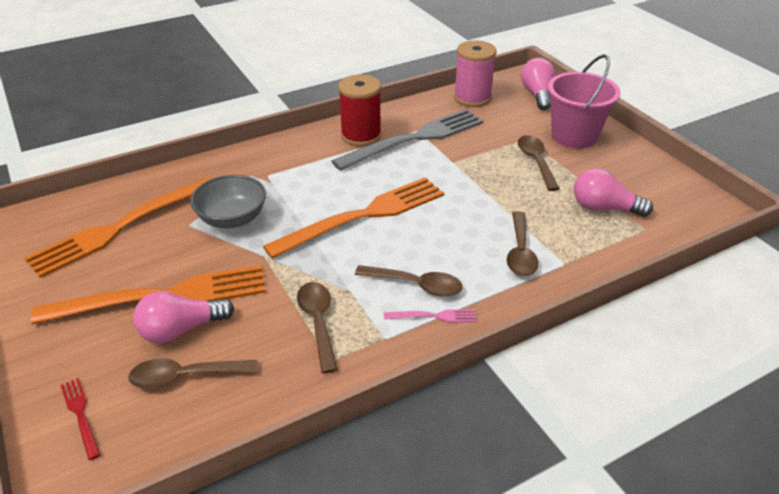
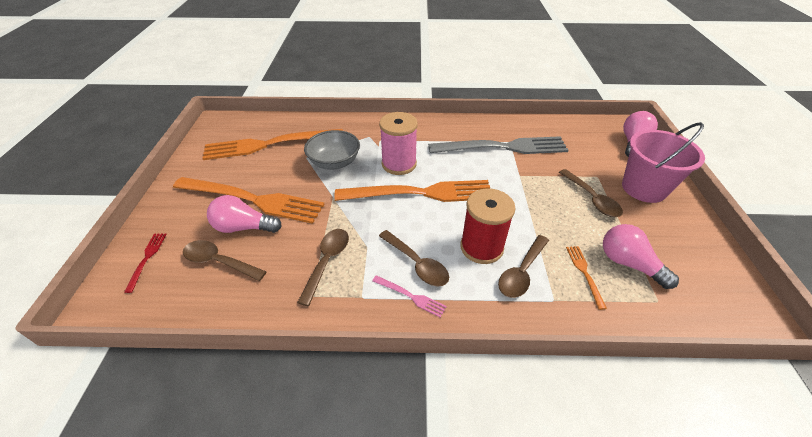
camera: 30 degrees right, 5 degrees up
red spool [338,74,382,146] -> red spool moved to [460,188,516,264]
pink spool [454,40,497,107] -> pink spool moved to [379,112,418,175]
brown spoon [518,135,560,191] -> brown spoon turned 135 degrees clockwise [559,169,623,217]
none -> orange fork [566,246,607,310]

